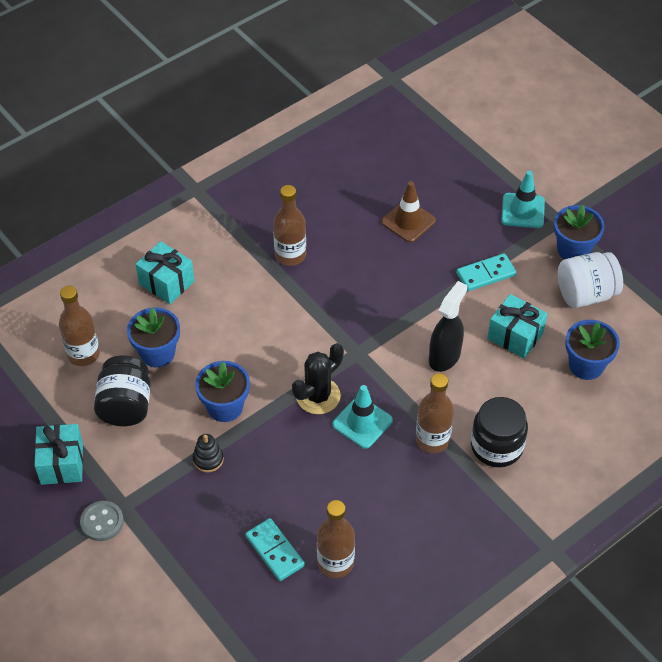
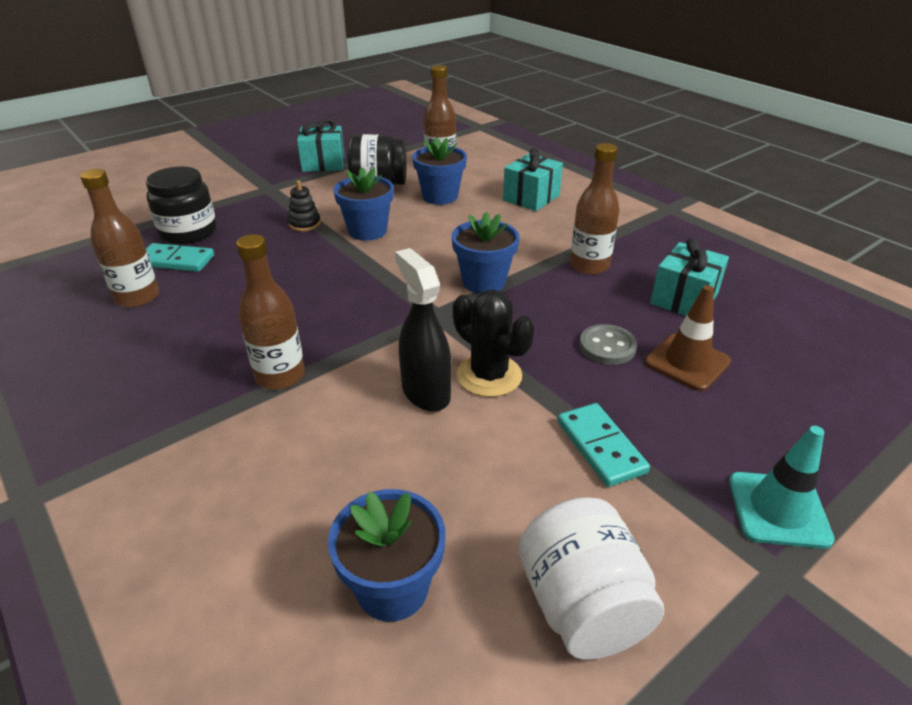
camera: 90 degrees right, 15 degrees down
grey button [80,501,124,541] -> grey button moved to [579,324,637,365]
turquoise domino [245,518,305,581] -> turquoise domino turned 45 degrees clockwise [146,243,214,272]
black cactus [292,343,344,414] -> black cactus moved to [453,289,534,397]
turquoise traffic cone [332,385,393,449] -> none
black spray bottle [429,281,467,372] -> black spray bottle turned 150 degrees counterclockwise [395,248,452,412]
black jar [471,397,528,467] -> black jar moved to [146,167,217,244]
turquoise gift [487,294,547,359] -> turquoise gift moved to [650,238,729,316]
blue flower pot [554,205,605,259] -> blue flower pot moved to [452,212,519,294]

